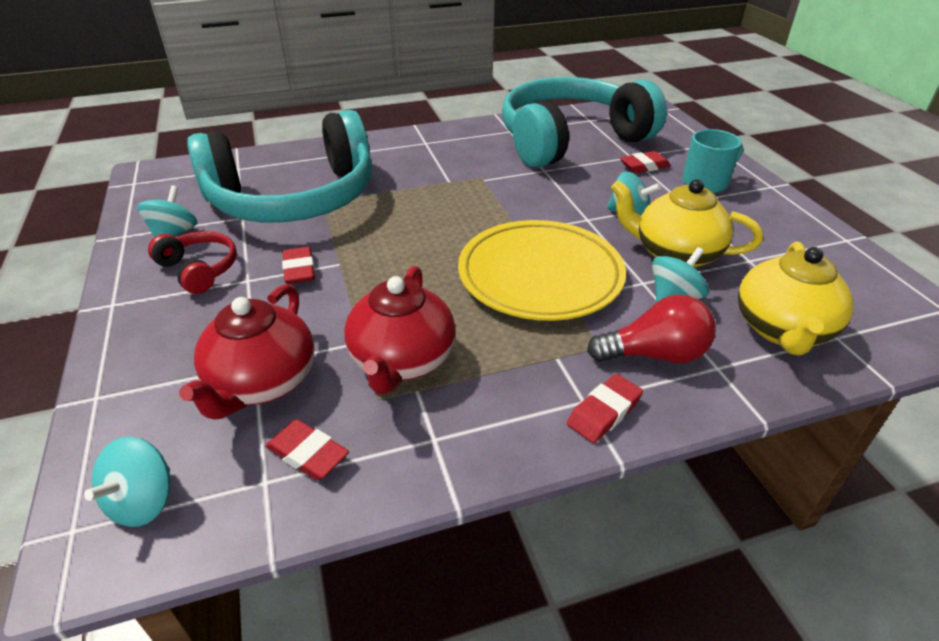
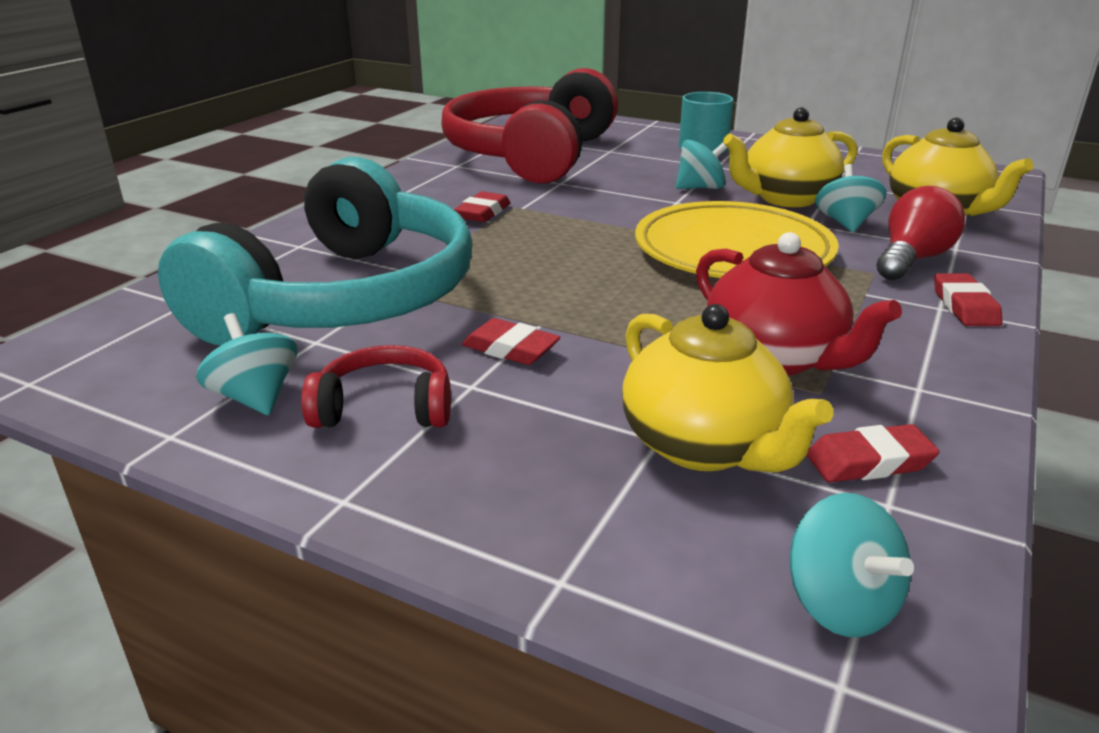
camera: 45 degrees left, 10 degrees down
red teapot [179,284,315,420] -> yellow teapot [622,304,834,472]
turquoise headphones [502,77,667,168] -> red headphones [441,68,618,184]
red eraser [620,151,671,173] -> red eraser moved to [454,191,510,222]

